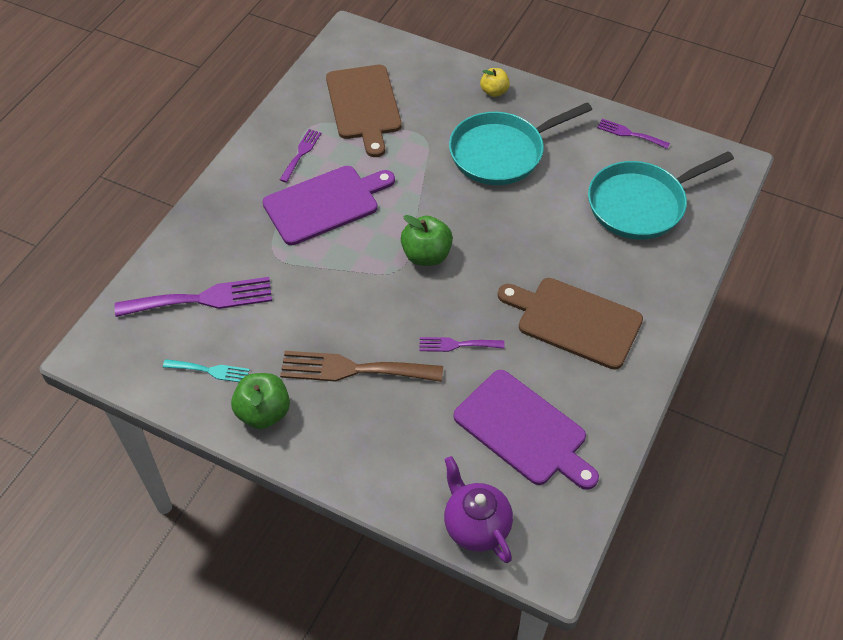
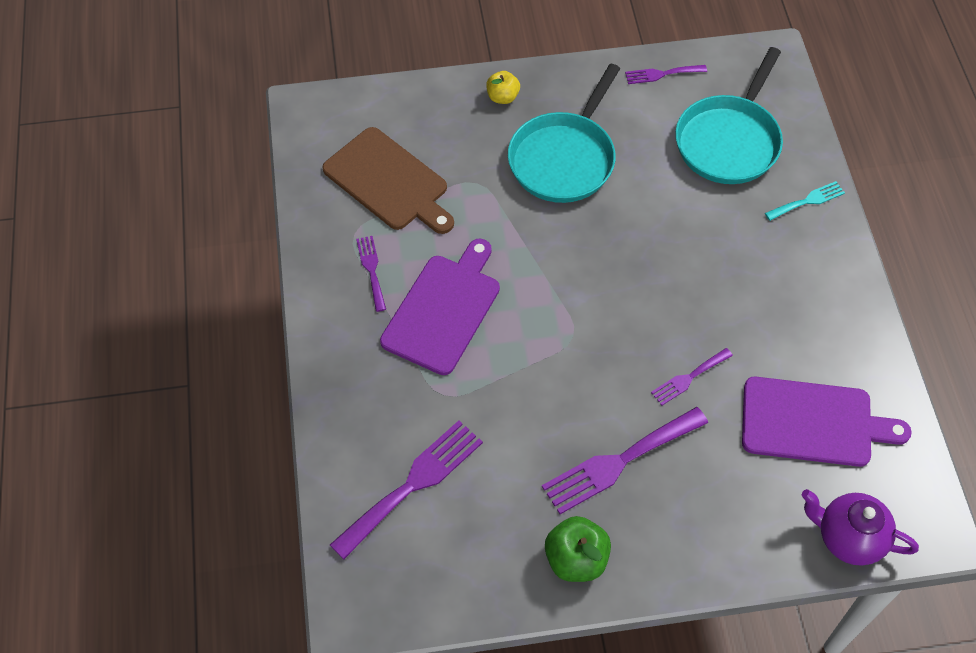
camera: 35 degrees left, 5 degrees up
turquoise fork [163,359,250,382] -> turquoise fork moved to [765,181,845,221]
brown fork [280,351,443,382] -> purple fork [542,407,708,514]
green apple [401,215,453,266] -> none
brown cutting board [498,278,643,370] -> none

